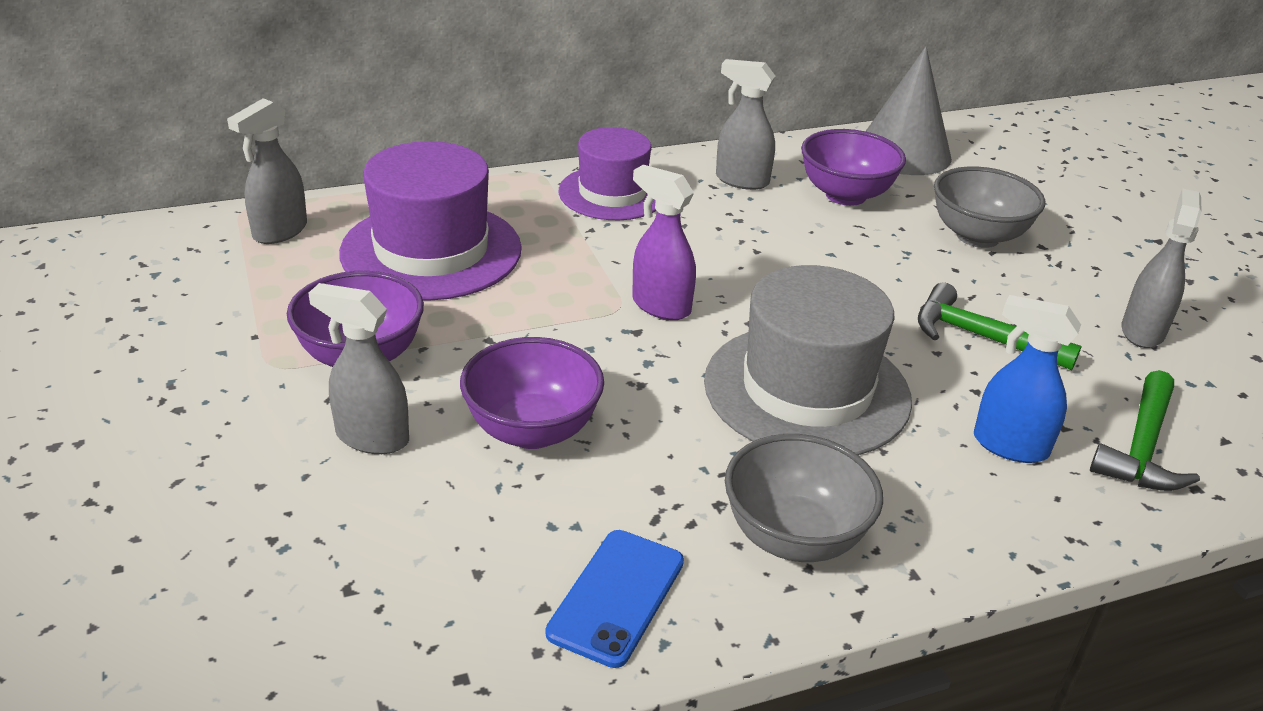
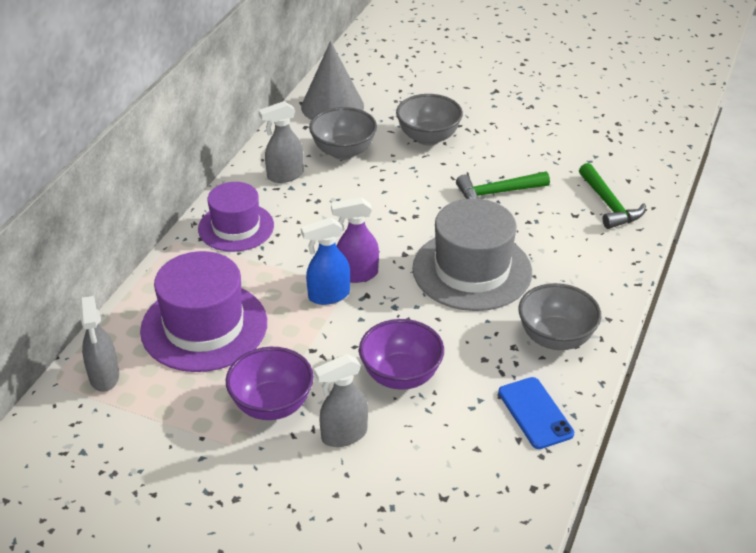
camera: 45 degrees left, 5 degrees up
purple bowl [801,129,906,206] -> grey bowl [309,107,377,160]
blue spray bottle [974,295,1081,463] -> blue spray bottle moved to [301,217,350,305]
grey spray bottle [1121,188,1202,348] -> none

